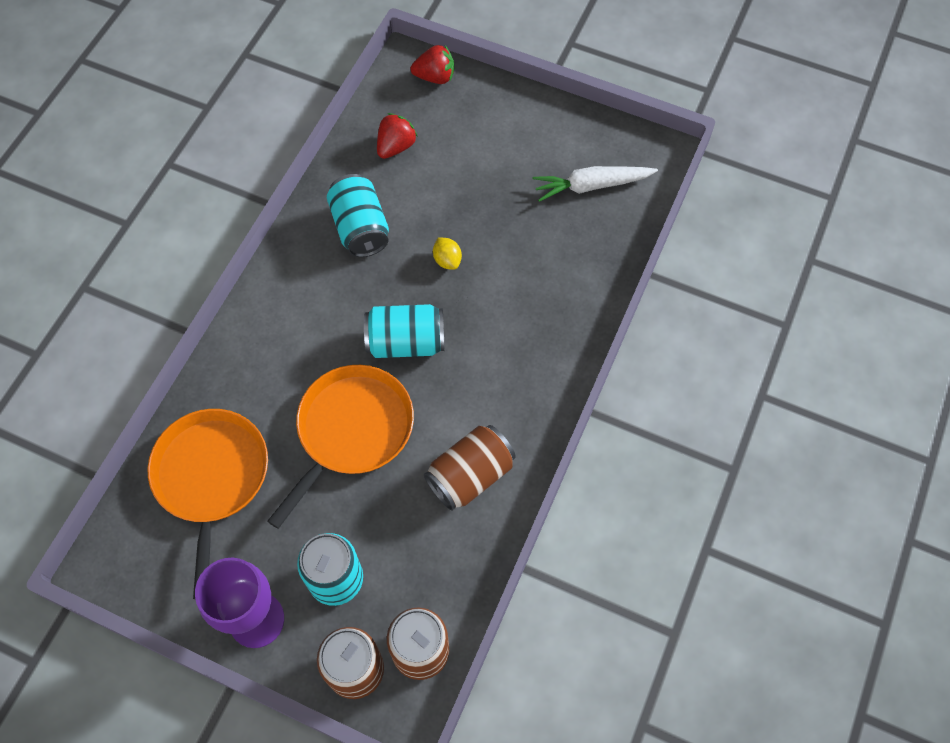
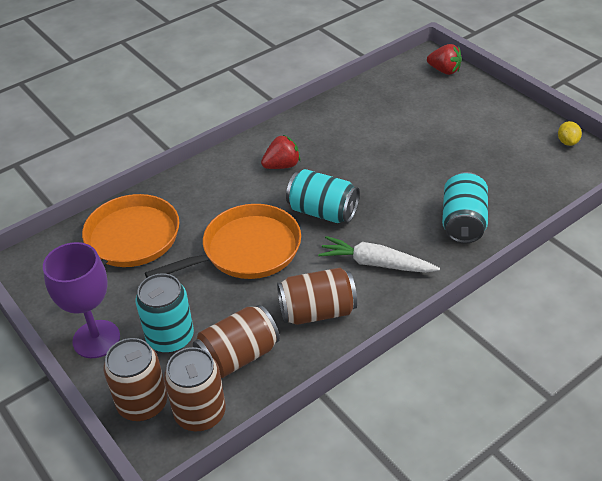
camera: 30 degrees right, 20 degrees down
turquoise can [327,174,389,257] -> turquoise can moved to [442,172,488,243]
red strawberry [377,113,418,159] -> red strawberry moved to [261,135,300,169]
yellow lemon [433,237,462,270] -> yellow lemon moved to [558,121,582,146]
white carrot [533,166,658,202] -> white carrot moved to [318,236,440,273]
none -> brown can [193,305,280,378]

